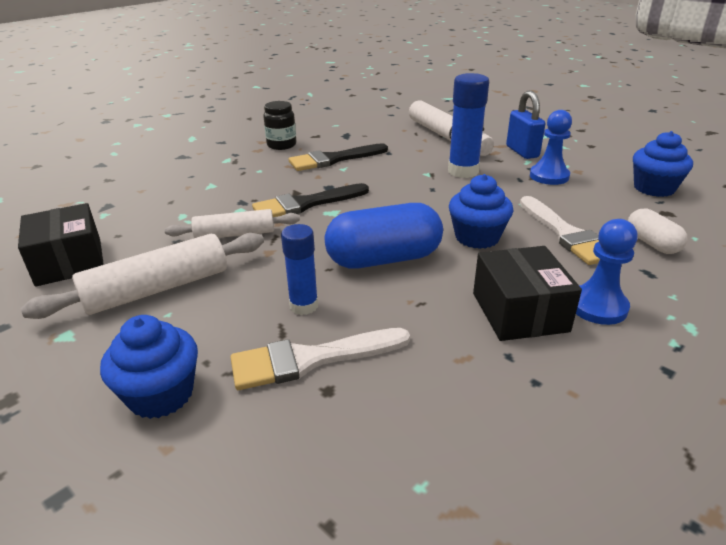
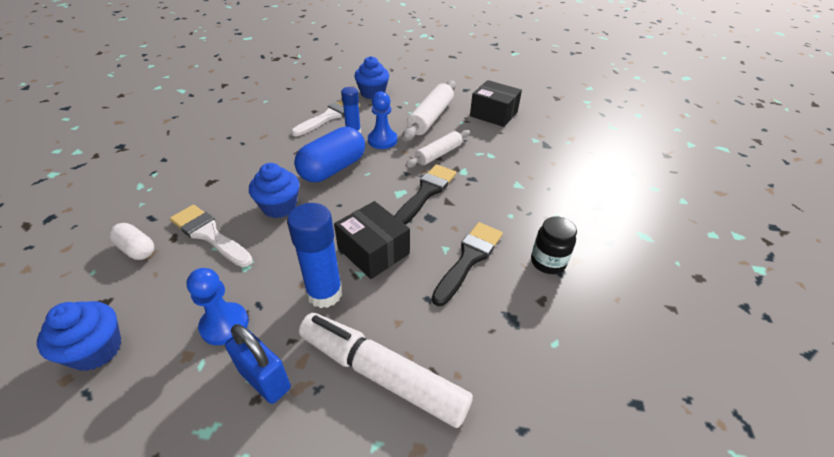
camera: 145 degrees right, 10 degrees up
black box [473,246,582,341] -> black box moved to [334,201,410,279]
blue pawn [576,219,638,325] -> blue pawn moved to [368,91,397,149]

